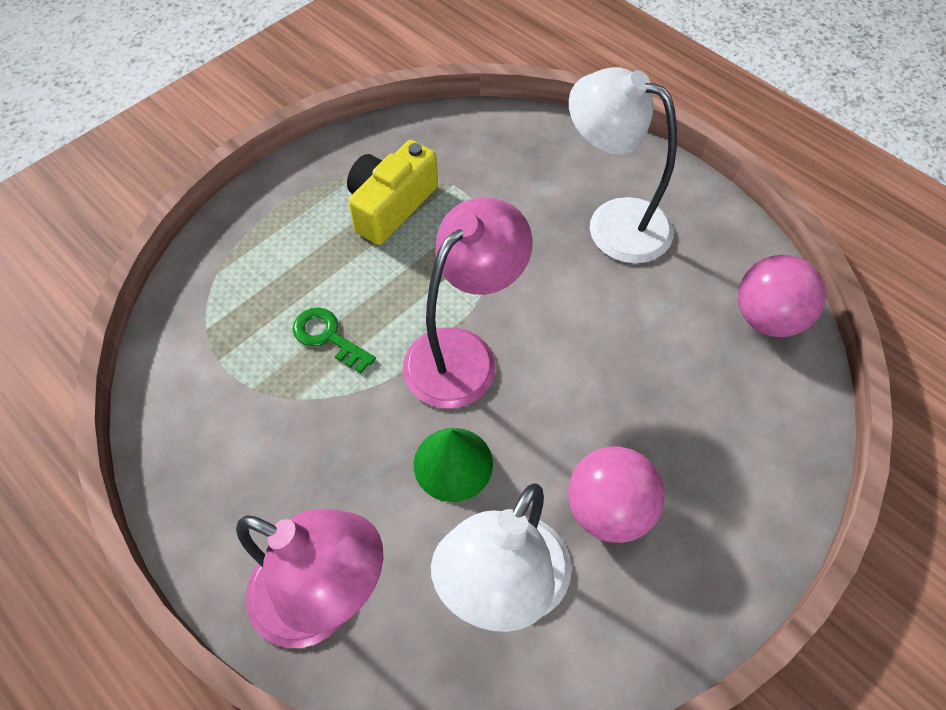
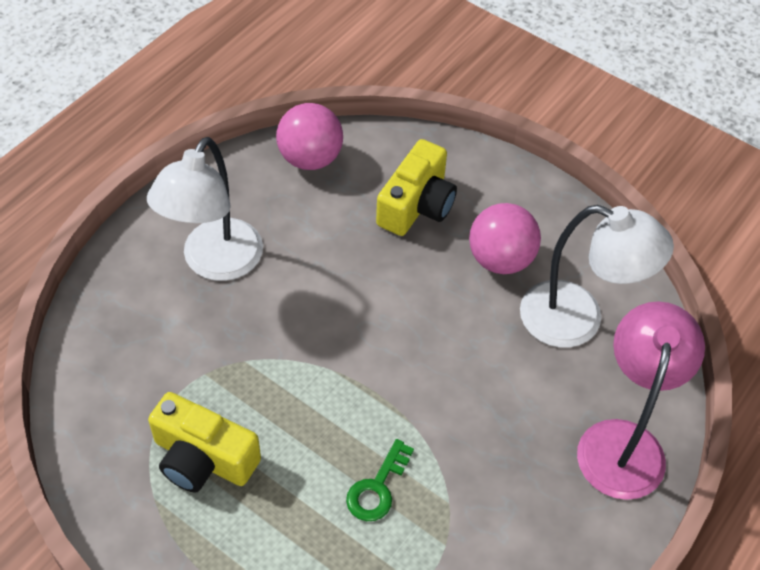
camera: 100 degrees left, 5 degrees down
pink lamp [403,198,533,409] -> none
green cone [414,428,493,502] -> none
none -> yellow camera [376,139,457,236]

